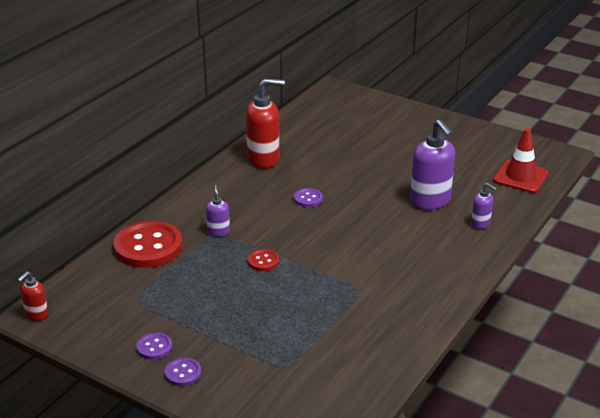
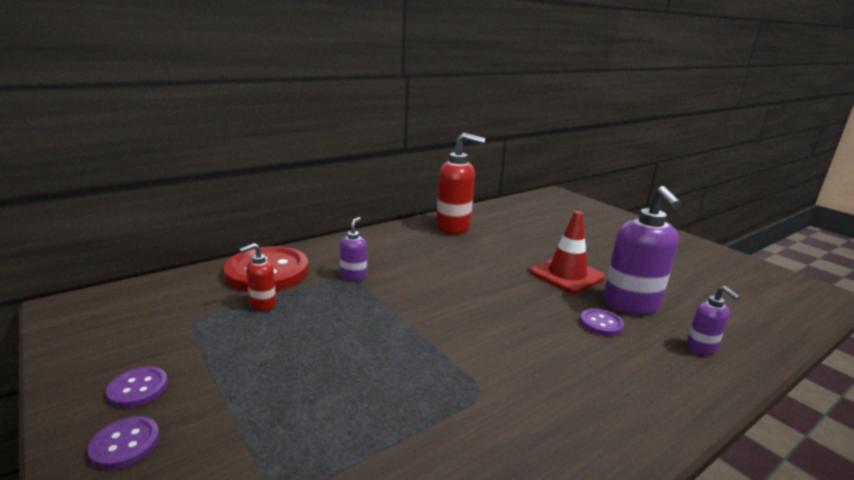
camera: 20 degrees right, 10 degrees down
red soap dispenser [18,271,48,321] -> red soap dispenser moved to [239,243,276,311]
red button [248,249,279,271] -> none
purple button [294,188,323,207] -> purple button moved to [580,309,624,336]
red traffic cone [493,128,548,193] -> red traffic cone moved to [530,211,605,294]

